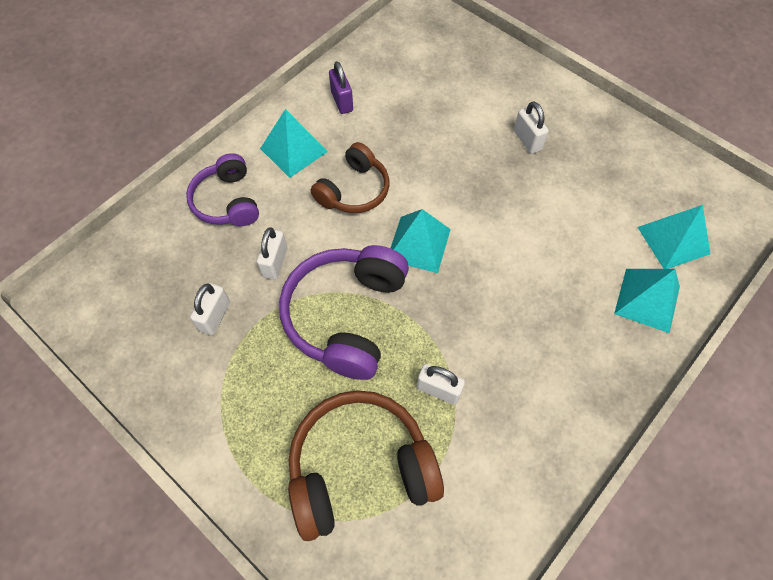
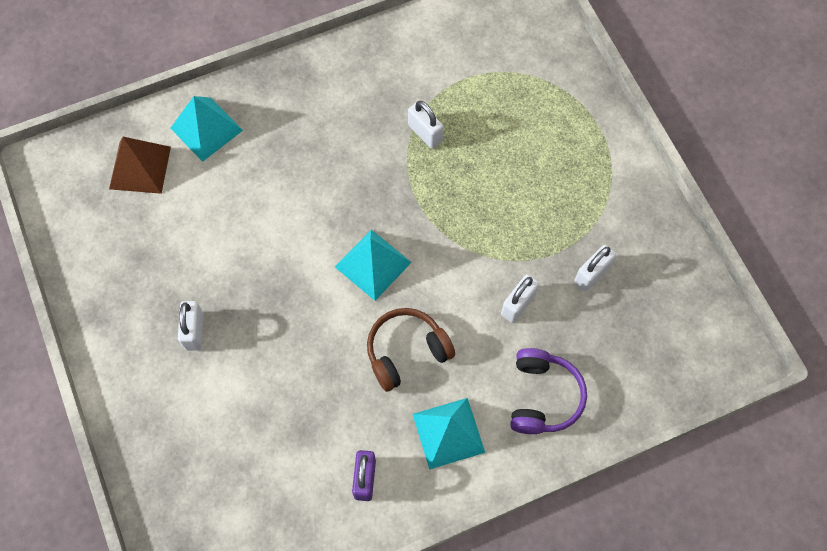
camera: 155 degrees left, 5 degrees up
purple headphones [279,245,409,380] -> none
brown headphones [288,390,444,541] -> none
turquoise pyramid [638,205,710,269] -> brown pyramid [109,137,171,194]

